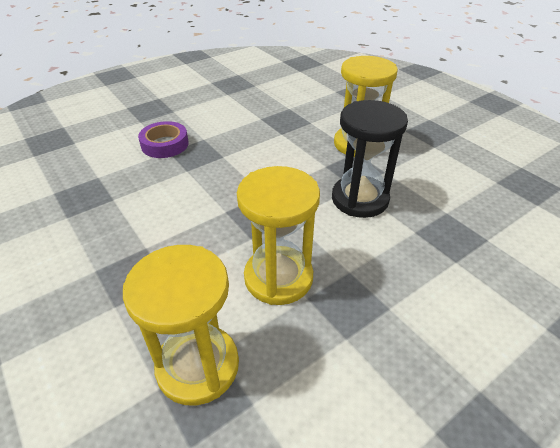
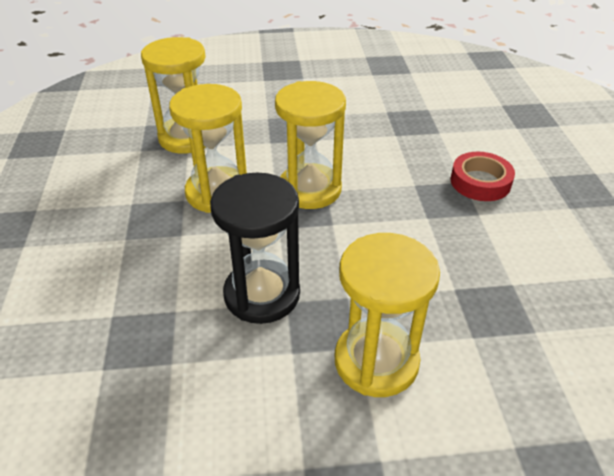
camera: 120 degrees right, 0 degrees up
purple tape [138,121,189,158] -> red tape [450,152,515,201]
none -> yellow hourglass [275,81,346,209]

